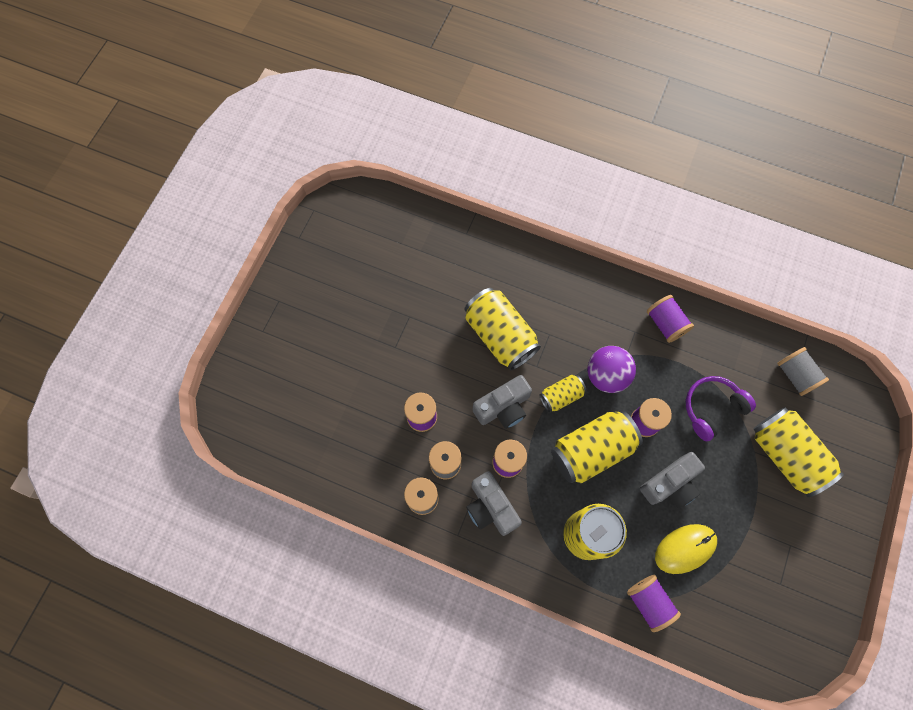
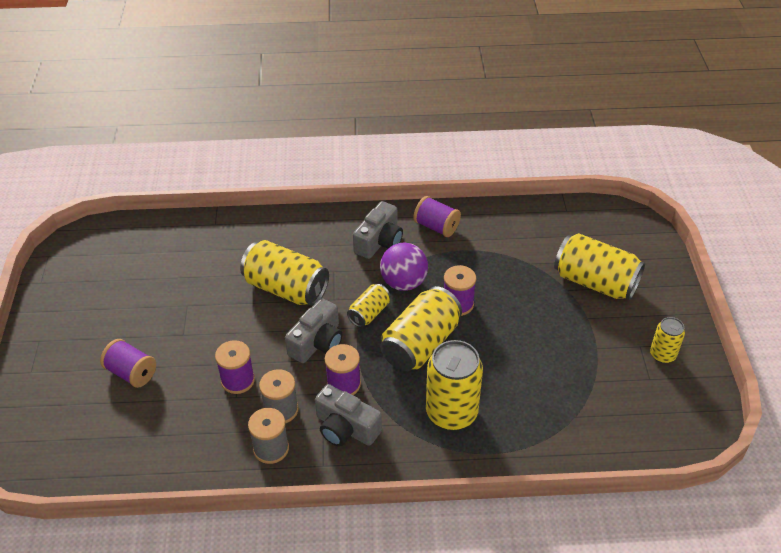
camera: 25 degrees left, 25 degrees down
purple spool [627,575,681,632] -> purple spool moved to [100,339,156,388]
grey camera [640,452,705,508] -> grey camera moved to [353,201,403,259]
yellow mouse [655,524,717,574] -> none
purple headphones [686,376,756,441] -> none
grey spool [777,347,829,396] -> none
none -> yellow can [650,317,685,363]

